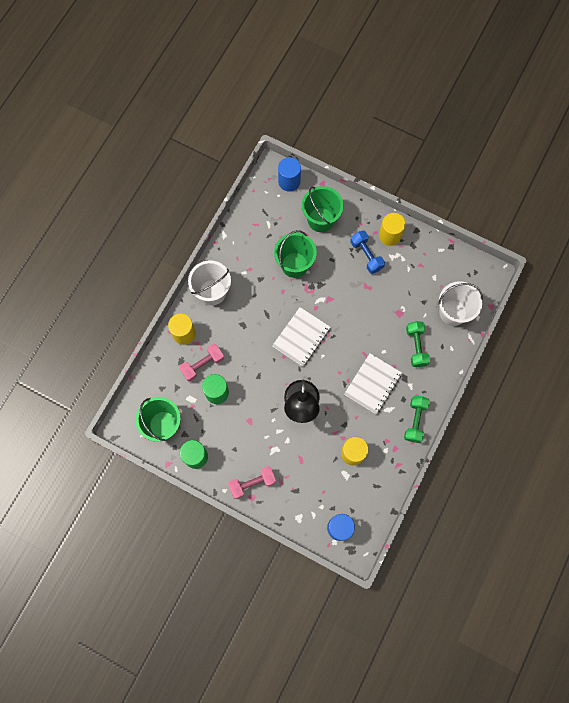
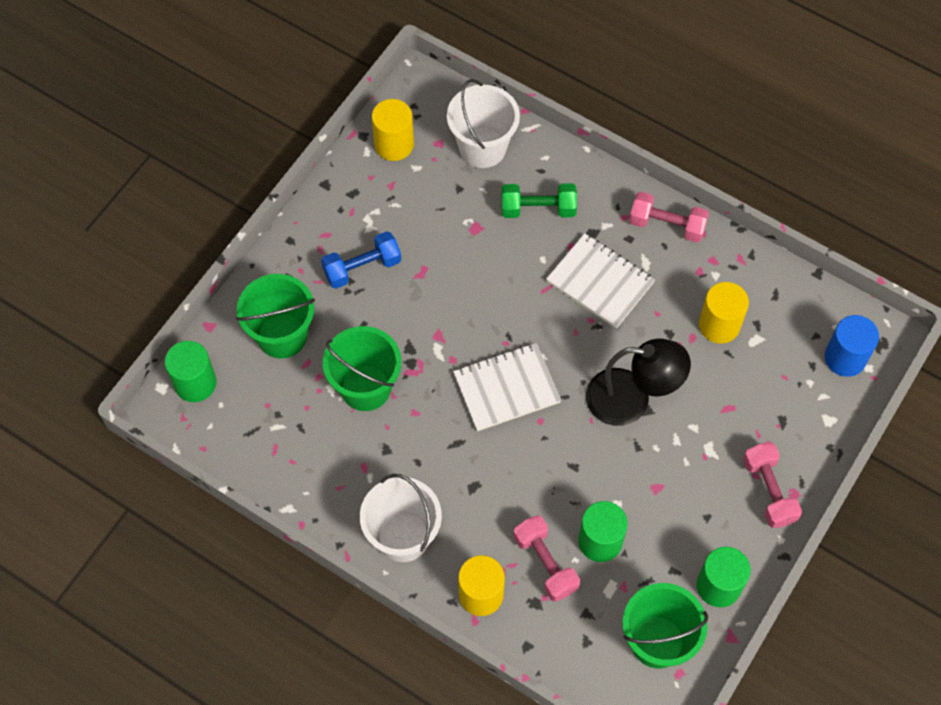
camera: 85 degrees left, 10 degrees down
white notebook [272,307,331,367] -> white notebook turned 60 degrees counterclockwise [453,343,561,431]
blue cylinder [278,157,301,191] -> green cylinder [165,341,216,402]
yellow cylinder [379,213,406,246] -> yellow cylinder moved to [372,99,414,161]
green dumbbell [404,396,430,443] -> pink dumbbell [629,192,709,242]

